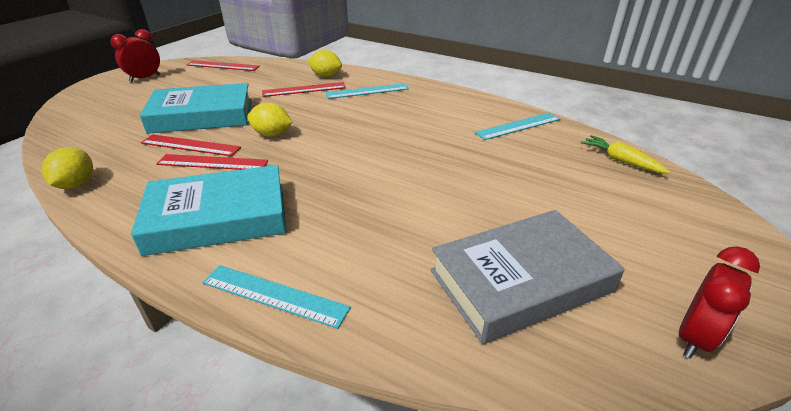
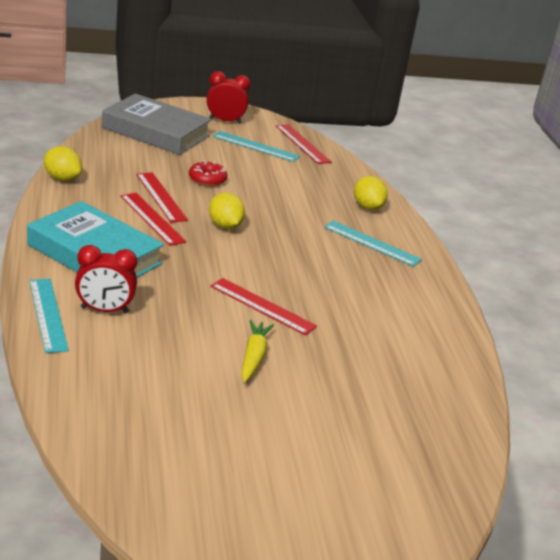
camera: 45 degrees right, 5 degrees down
yellow lemon [42,147,93,189] -> yellow lemon turned 75 degrees clockwise [44,146,82,181]
turquoise book [140,83,252,134] -> red donut [189,161,228,186]
red ruler [262,82,346,97] -> red ruler moved to [211,278,317,335]
grey book [431,210,625,344] -> grey book moved to [102,94,212,155]
turquoise ruler [475,113,560,140] -> turquoise ruler moved to [213,131,300,162]
yellow carrot [581,135,670,174] -> yellow carrot moved to [242,320,274,382]
red clock [679,246,760,359] -> red clock moved to [75,245,137,313]

